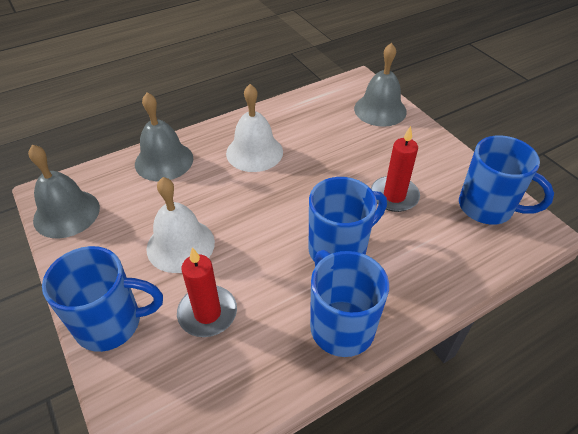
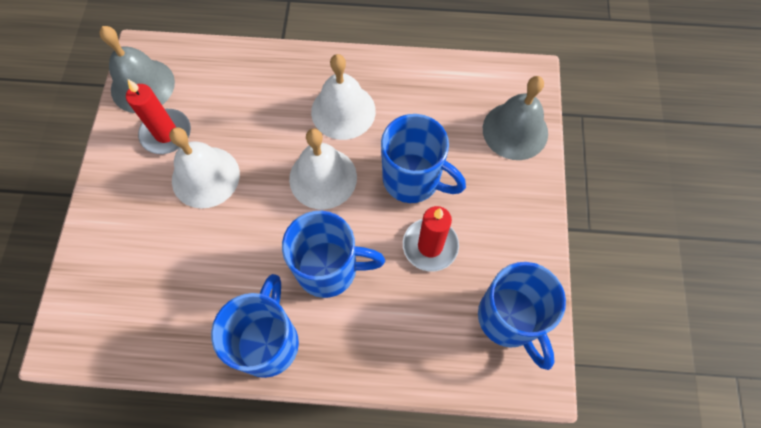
camera: 35 degrees right, 20 degrees up
blue mug [42,246,163,352] -> blue mug moved to [381,114,466,203]
grey bell [135,93,193,181] -> none
red candle [177,248,237,337] -> red candle moved to [126,79,191,154]
none -> white bell [289,129,357,209]

